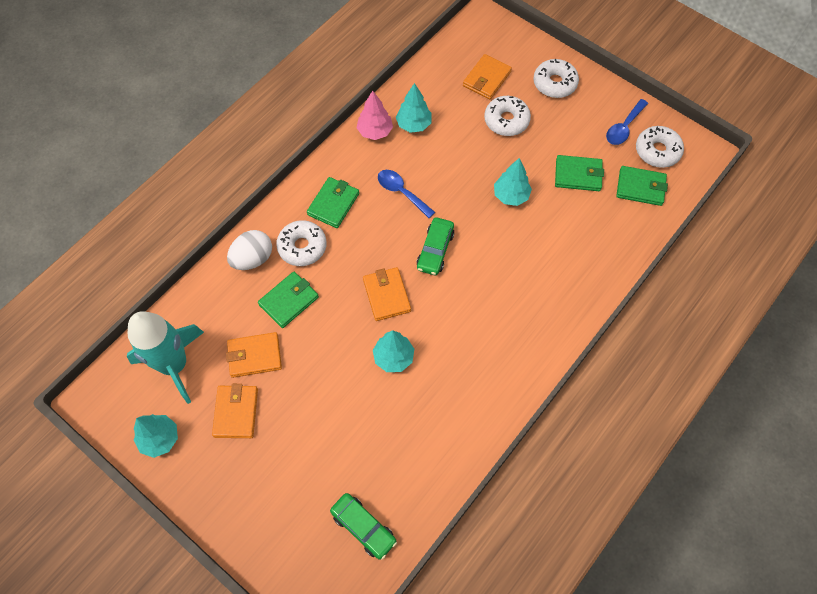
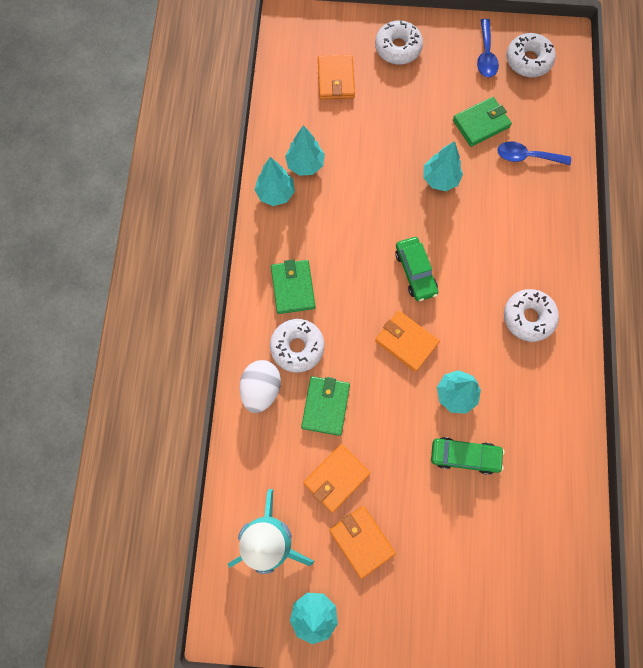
camera: 35 degrees left, 10 degrees up
green car [330,493,397,560] -> green car moved to [431,437,504,475]
pink tree [357,90,393,140] -> turquoise tree [254,157,295,206]
blue spoon [378,170,435,218] -> blue spoon moved to [497,142,571,165]
white donut [484,96,531,136] -> white donut moved to [504,289,559,342]
green wallet [616,166,668,206] -> none

